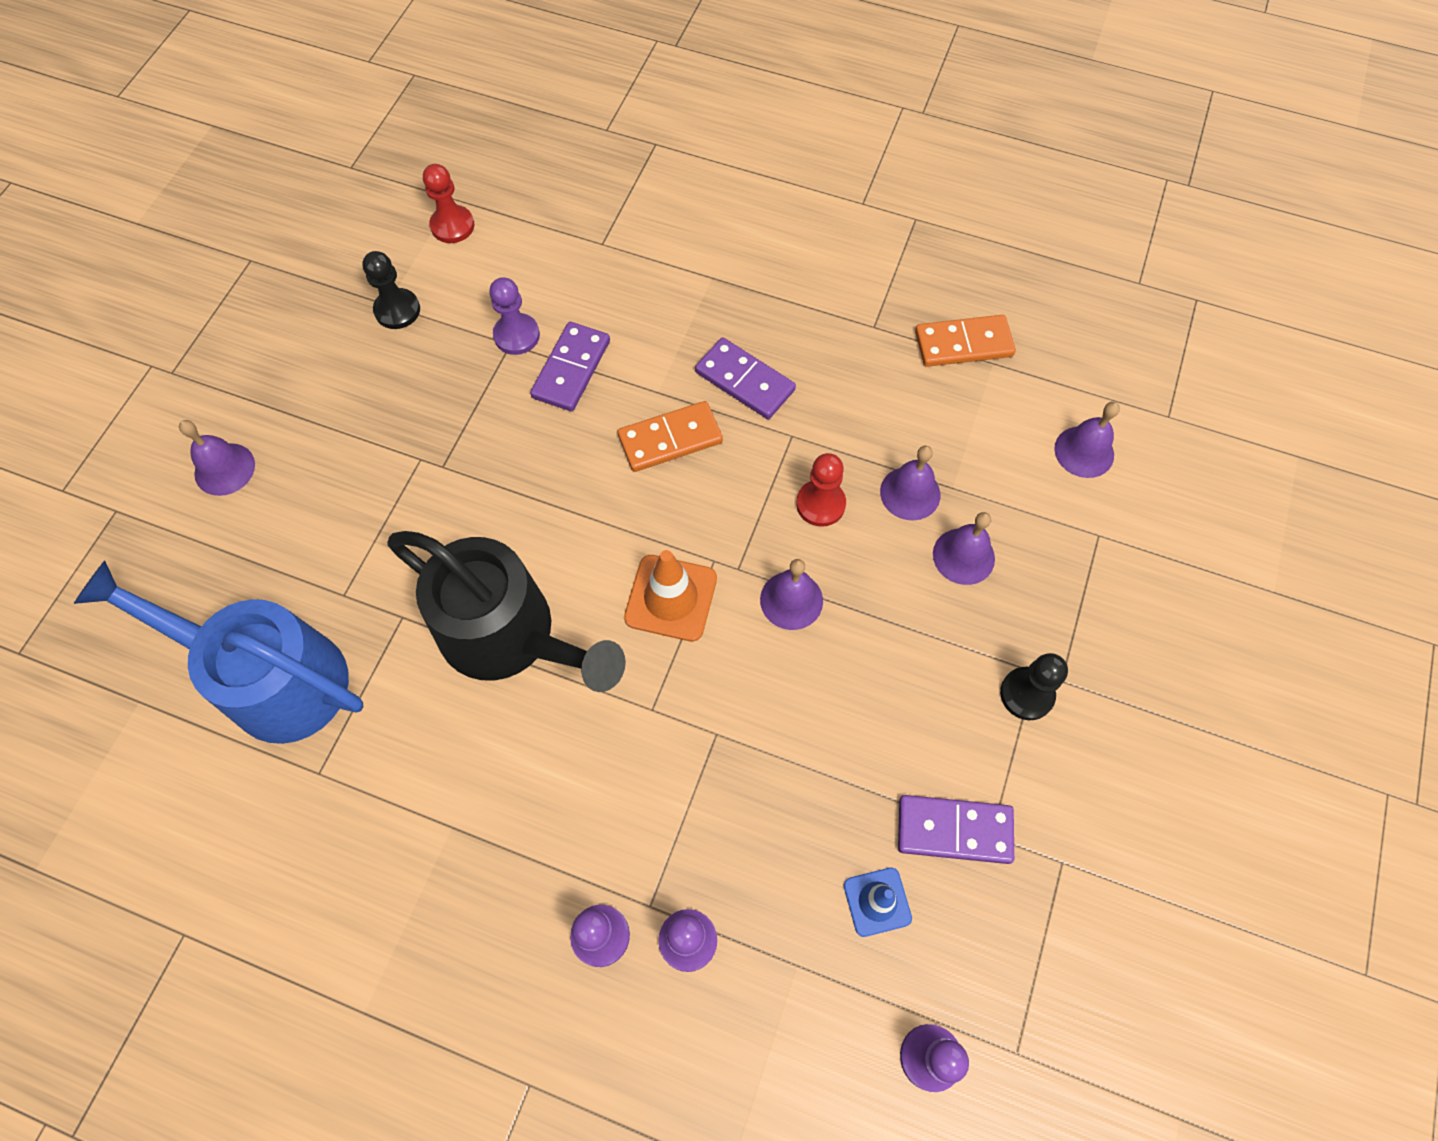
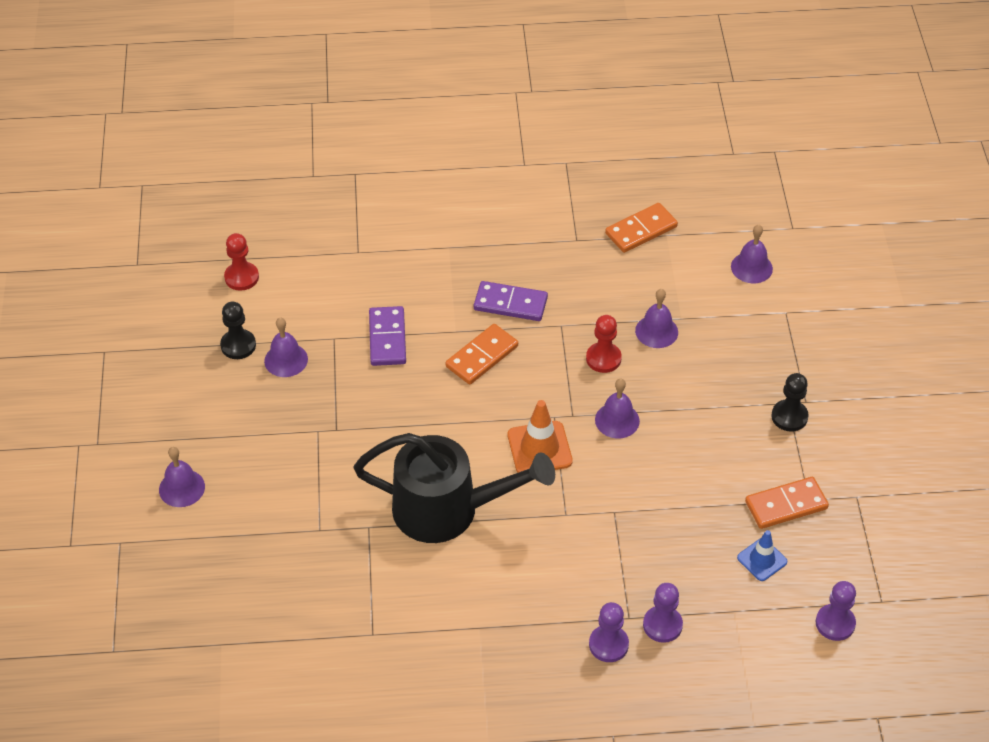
camera: 25 degrees left, 15 degrees down
blue watering can [74,561,364,744] -> none
purple pawn [489,277,540,355] -> none
purple domino [898,795,1014,864] -> orange domino [745,477,829,529]
purple bell [933,512,995,585] -> purple bell moved to [264,318,308,377]

